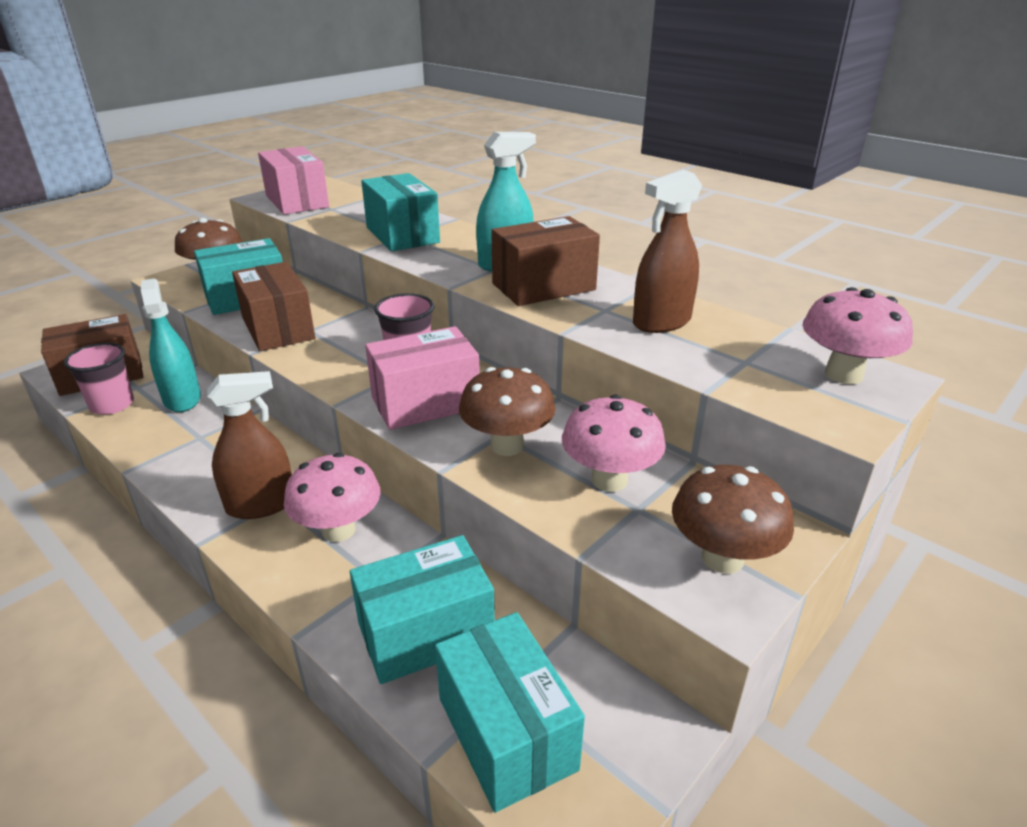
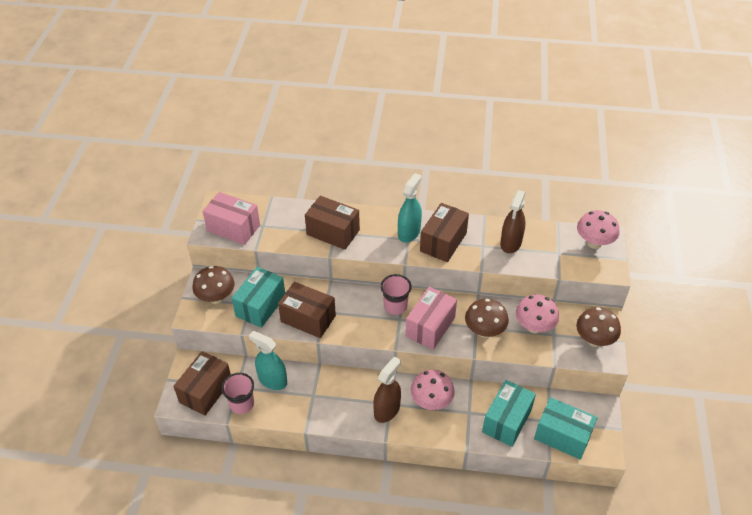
camera: 35 degrees left, 15 degrees up
turquoise box [361,173,440,251] -> brown box [305,196,360,250]

